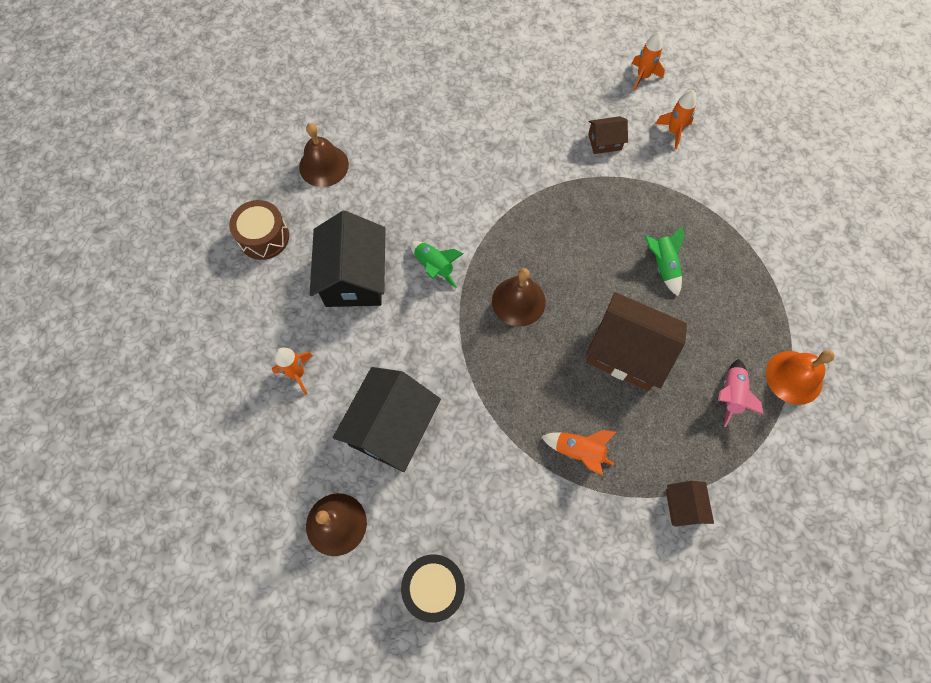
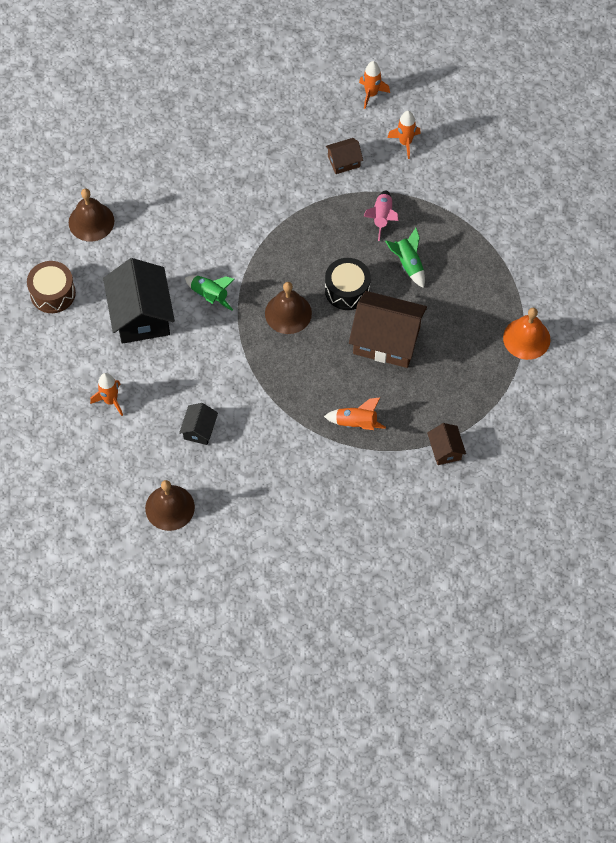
camera: 10 degrees left, 5 degrees down
black house [333,367,441,472] -> black house [179,403,218,445], size x0.49
black drum [401,554,465,623] -> black drum moved to [325,258,371,310]
pink rocket [718,359,763,427] -> pink rocket moved to [363,190,398,241]

